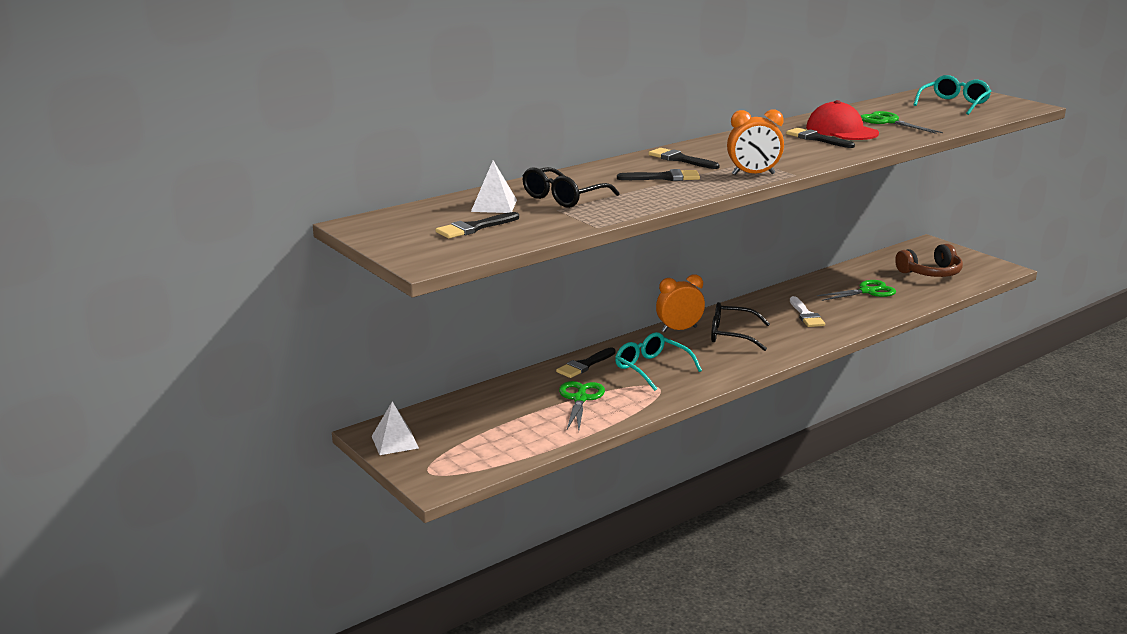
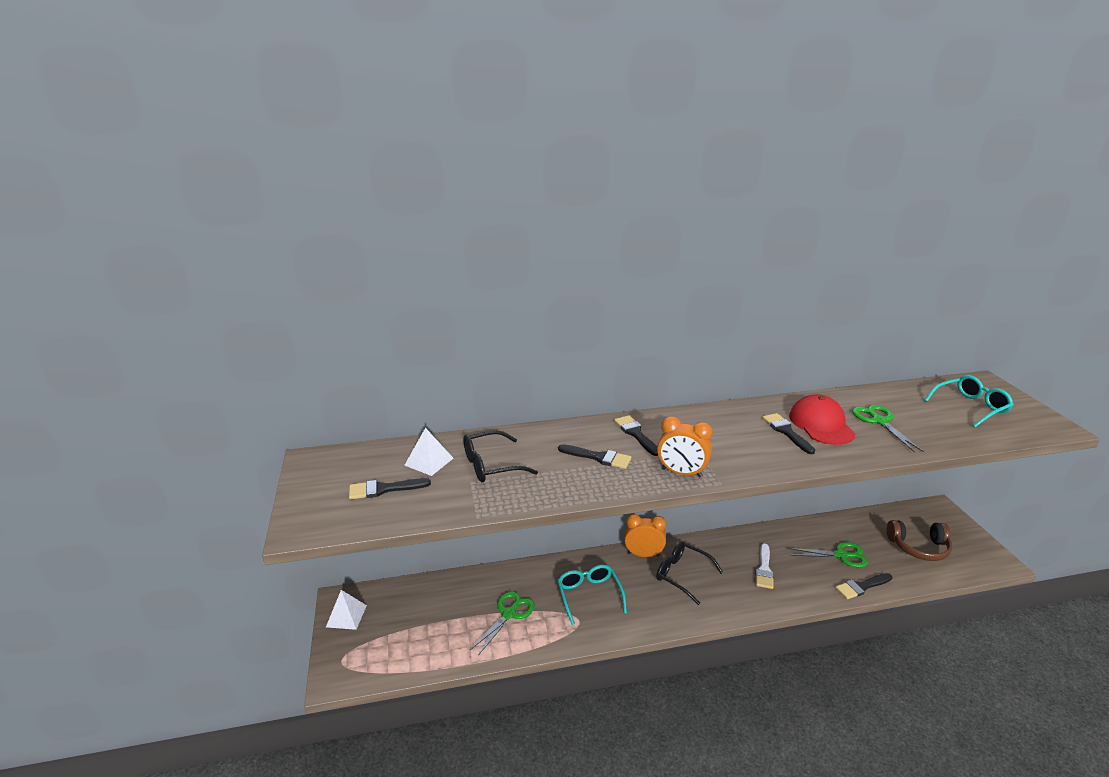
camera: 25 degrees right, 5 degrees up
black brush [556,347,616,378] -> black brush moved to [835,573,893,599]

